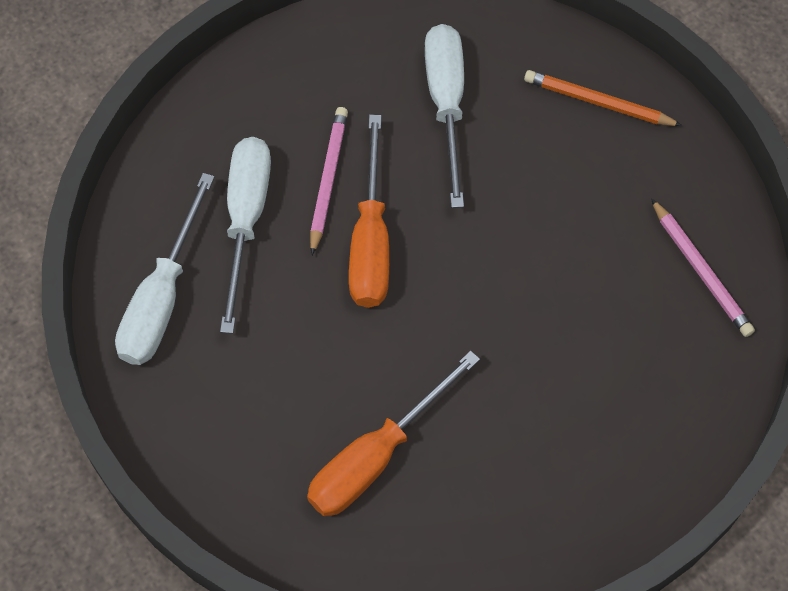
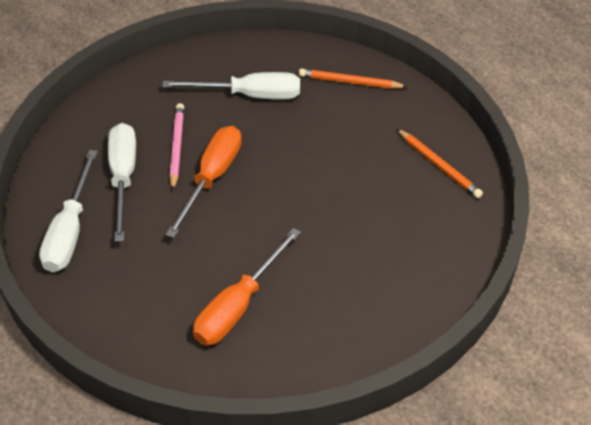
camera: 10 degrees left, 15 degrees down
orange screwdriver [349,115,389,308] -> orange screwdriver turned 150 degrees counterclockwise [166,126,242,238]
white screwdriver [425,24,464,208] -> white screwdriver turned 105 degrees clockwise [162,72,300,100]
pink pencil [651,198,755,337] -> orange pencil [397,129,483,199]

